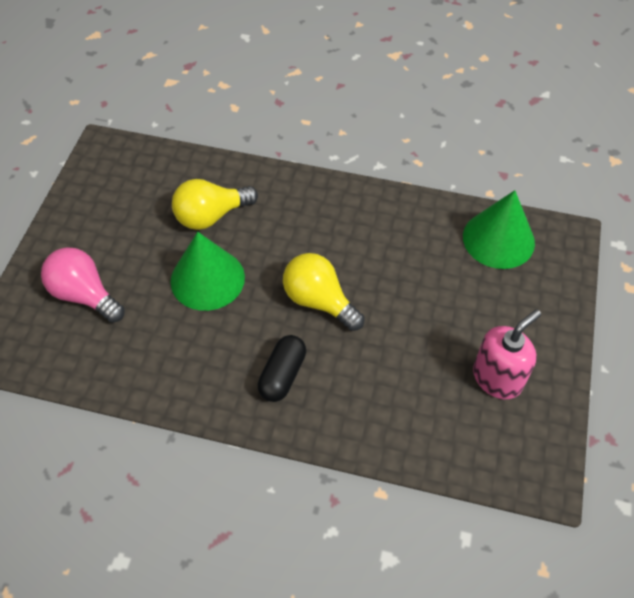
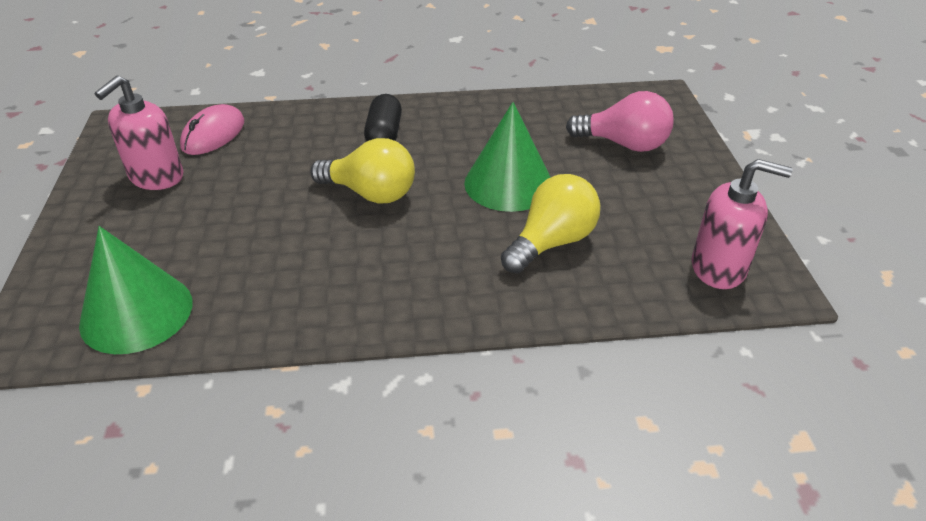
camera: 160 degrees right, 15 degrees down
none -> pink mouse [180,104,244,155]
none -> pink soap dispenser [692,159,793,289]

